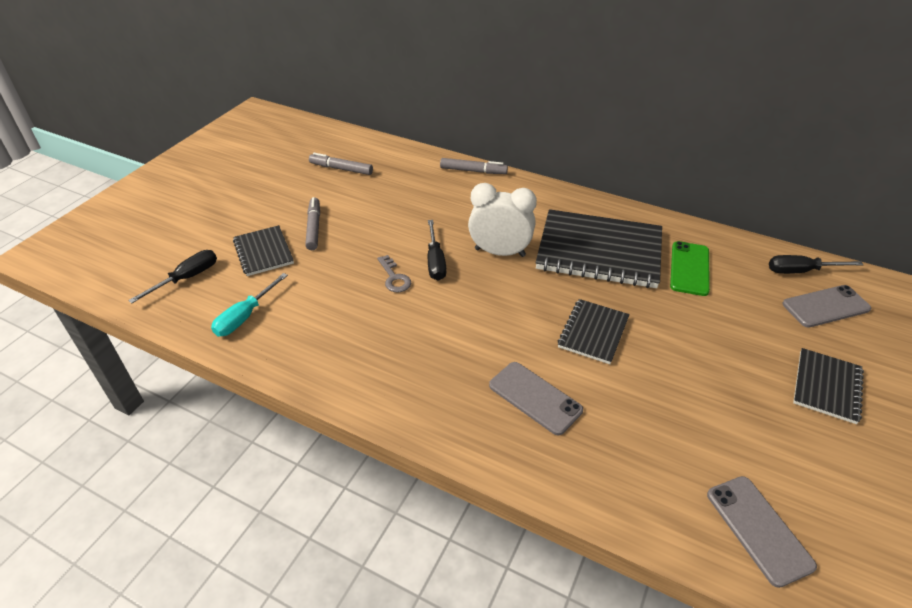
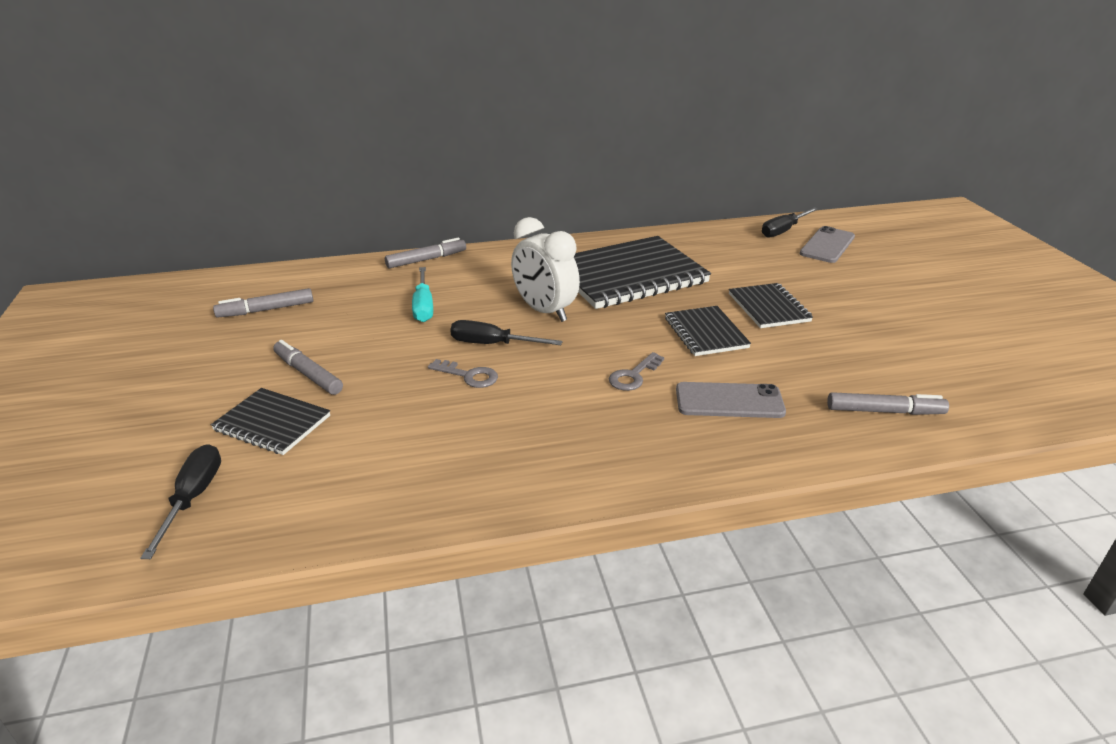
camera: 40 degrees left, 10 degrees down
turquoise screwdriver [211,273,288,336] -> turquoise screwdriver moved to [412,267,433,322]
black screwdriver [428,220,446,281] -> black screwdriver turned 150 degrees clockwise [450,320,563,345]
white clock [468,183,537,257] -> white clock turned 105 degrees counterclockwise [511,217,580,322]
green phone [670,241,710,296] -> none
grey phone [707,476,817,588] -> none
black notebook [793,348,864,424] -> black notebook moved to [729,283,813,328]
none -> grey key [609,352,664,391]
none -> grey marker [827,392,949,415]

